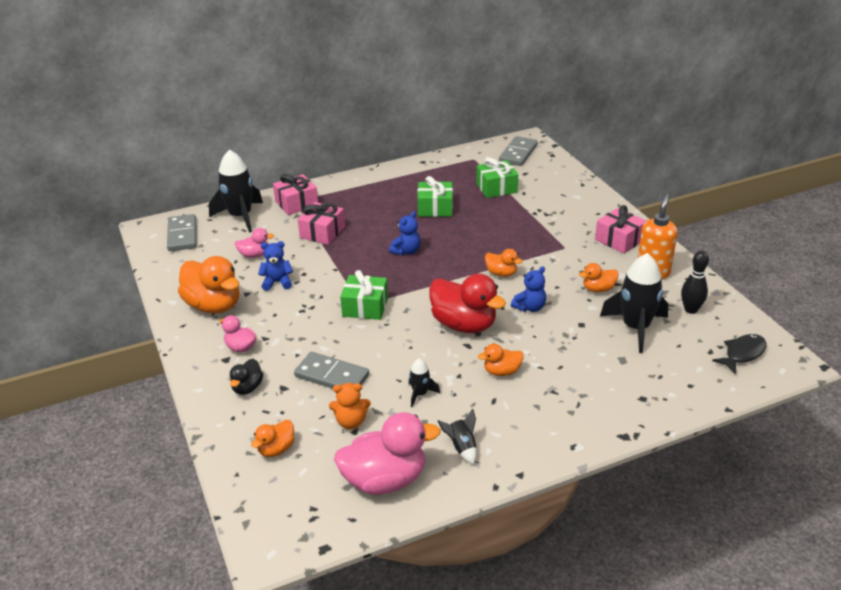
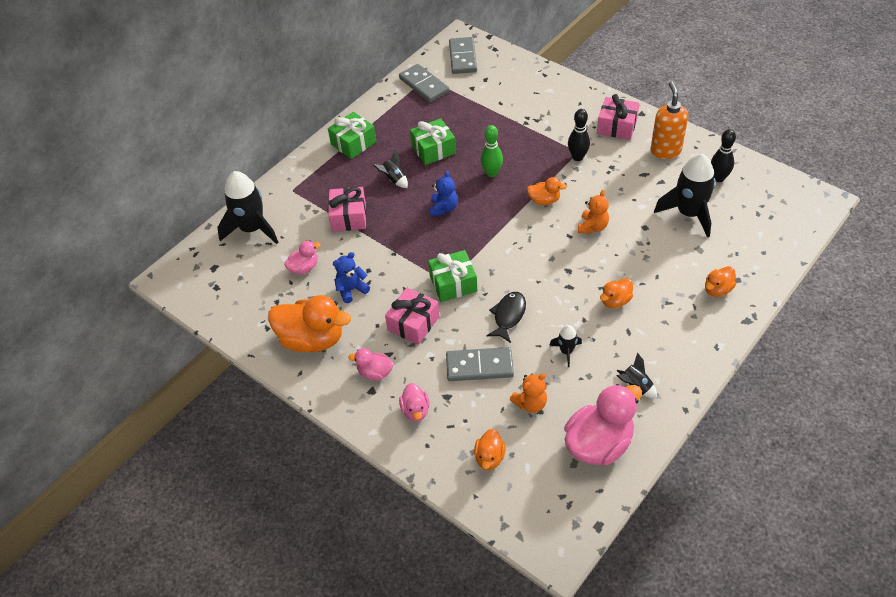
camera: 25 degrees left, 15 degrees up
grey domino [167,214,196,251] -> grey domino moved to [399,64,449,102]
black duck [230,359,263,395] -> pink duck [399,383,430,422]
pink gift [273,174,318,215] -> pink gift moved to [385,288,439,345]
red duck [429,274,506,333] -> none
green gift [476,158,518,198] -> green gift moved to [328,112,376,159]
blue teddy bear [511,266,546,312] -> orange teddy bear [578,190,609,234]
orange duck [579,263,618,292] -> orange duck moved to [705,266,736,297]
black fish [712,334,766,374] -> black fish moved to [486,292,526,343]
none -> black rocket [373,149,408,188]
none -> green bowling pin [481,125,503,177]
none -> black bowling pin [568,109,590,161]

